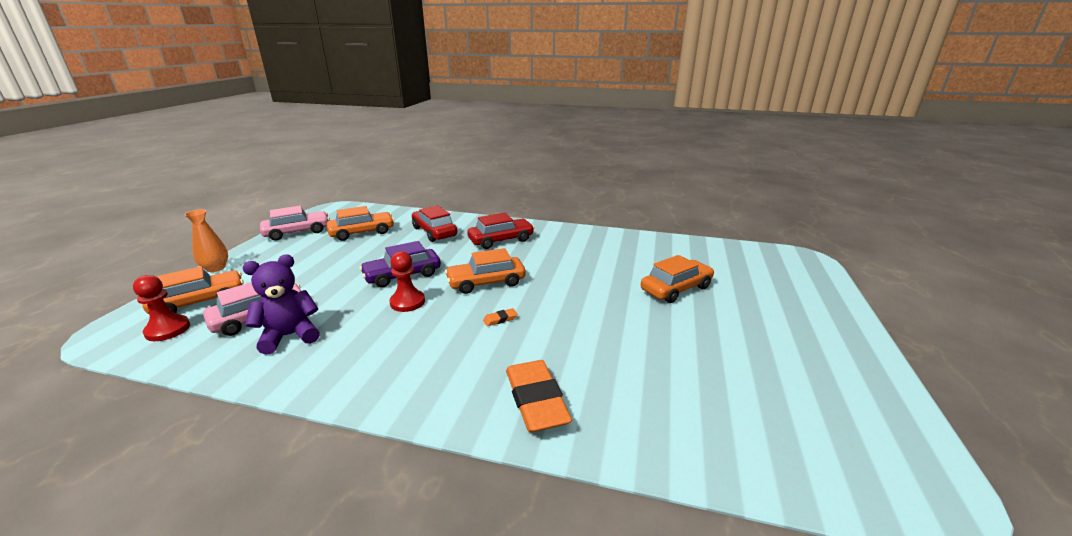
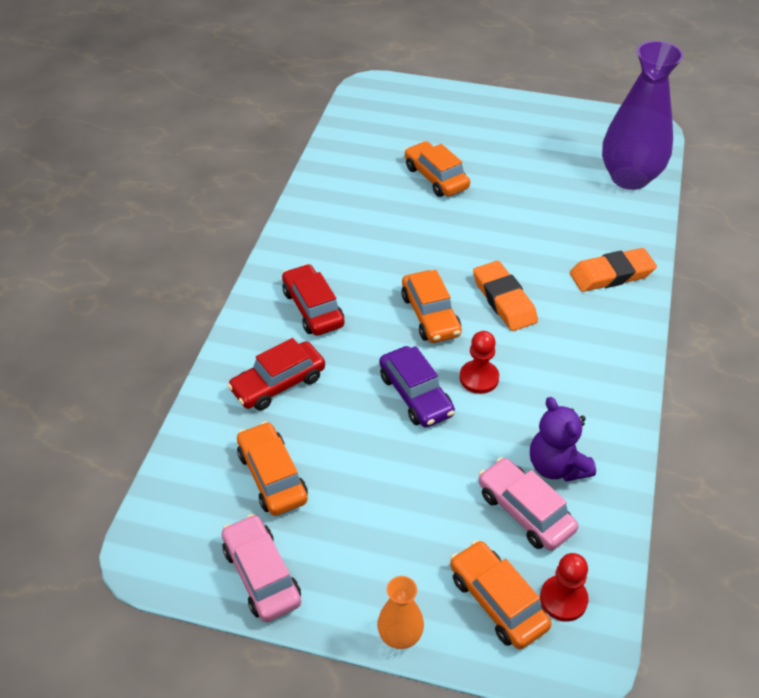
camera: 90 degrees left, 20 degrees up
orange eraser [483,308,517,326] -> orange eraser [473,261,538,331], size x2.46
none -> purple vase [602,41,684,190]

